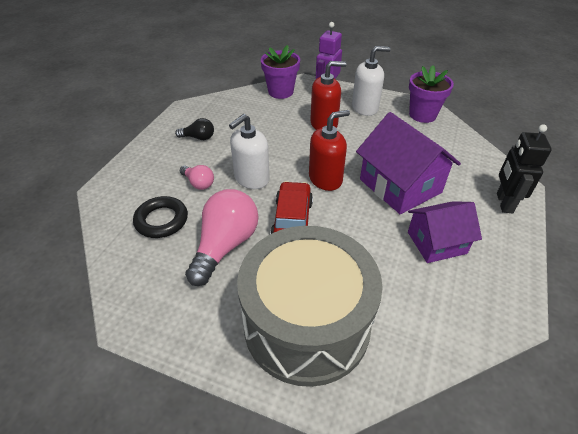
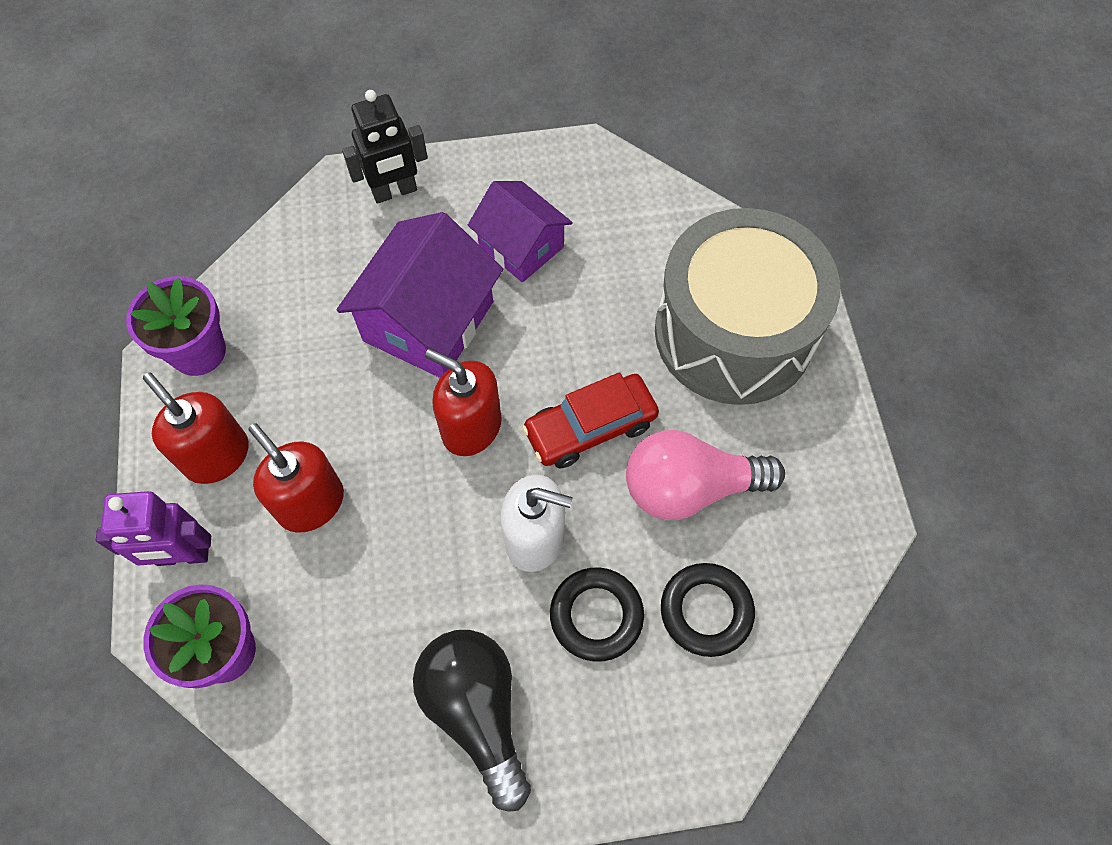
camera: 120 degrees left, 20 degrees up
black light bulb [175,118,214,140] -> black light bulb [413,630,531,812], size x1.98
pink light bulb [180,165,214,190] -> black ring [550,567,644,662]
white soap dispenser [352,46,391,116] -> red soap dispenser [143,372,249,484]

